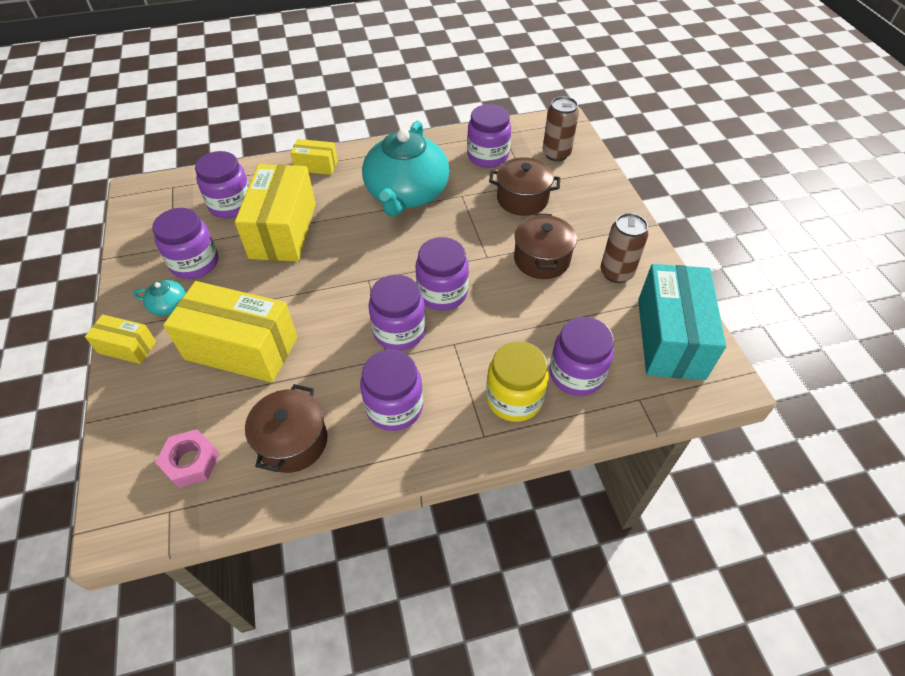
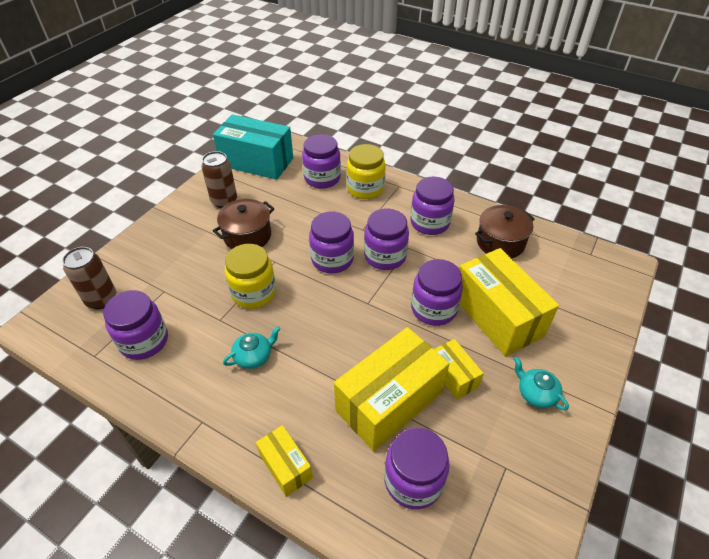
camera: 135 degrees left, 5 degrees down
yellow box [85,315,156,364] -> yellow box moved to [434,339,484,399]
purple jar [152,208,218,279] -> purple jar moved to [411,259,463,326]
pink nut [155,429,219,488] -> none
turquoise teapot [362,121,450,216] -> turquoise teapot [223,326,281,369], size x0.40
brown pot [489,157,560,216] -> none
turquoise box [638,264,726,380] -> turquoise box turned 60 degrees clockwise [213,114,293,180]
none -> yellow jar [225,244,276,309]

